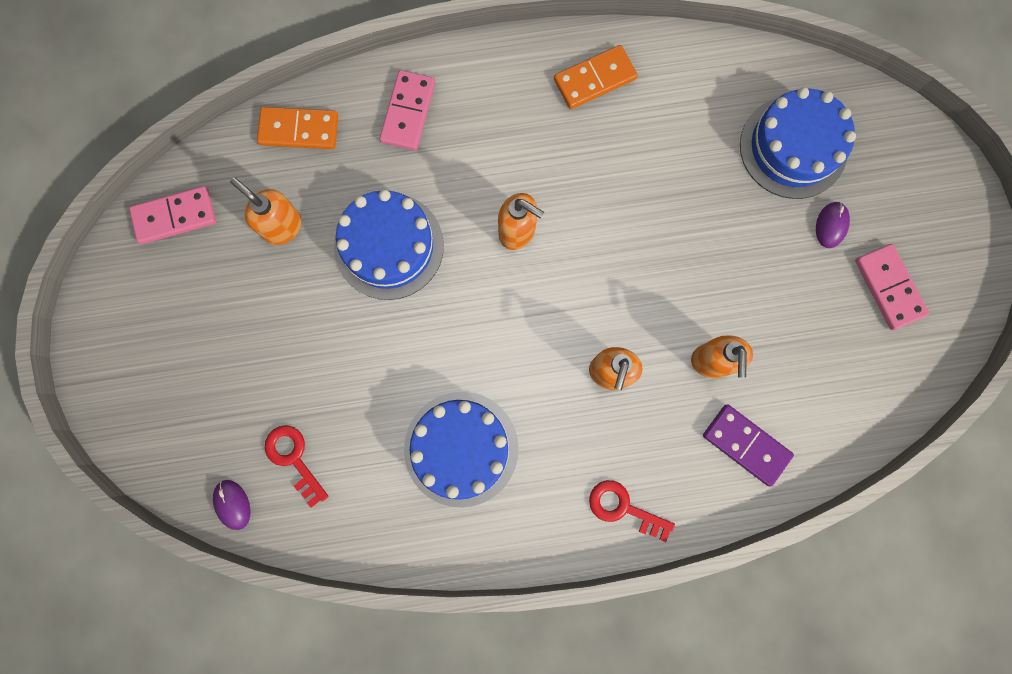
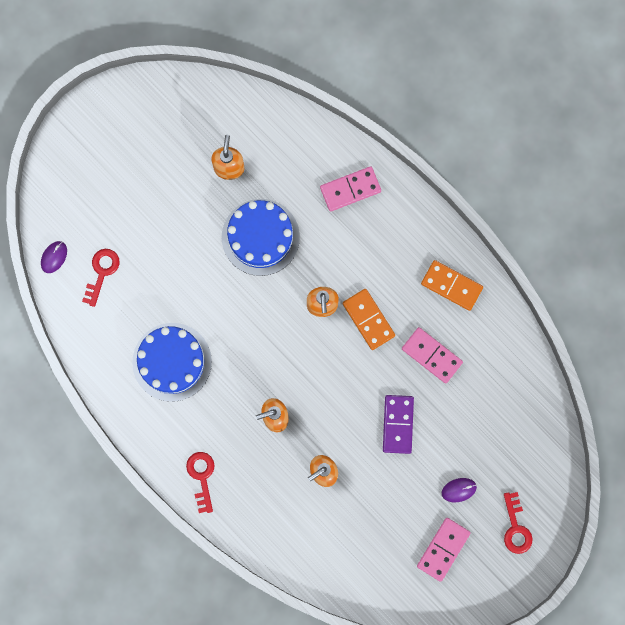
camera: 55 degrees right, 0 degrees up
pink domino [129,186,216,244] -> pink domino moved to [402,327,463,383]
orange domino [257,107,338,149] -> orange domino moved to [343,289,395,350]
purple domino [703,404,794,487] -> purple domino moved to [383,395,414,454]
blue cake [740,87,856,199] -> none
none -> red key [504,492,533,554]

